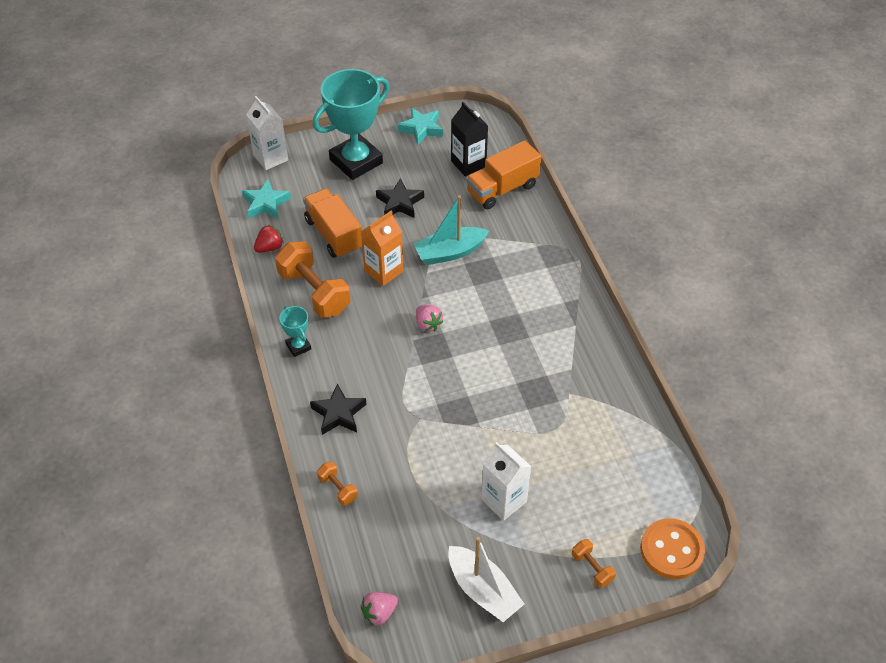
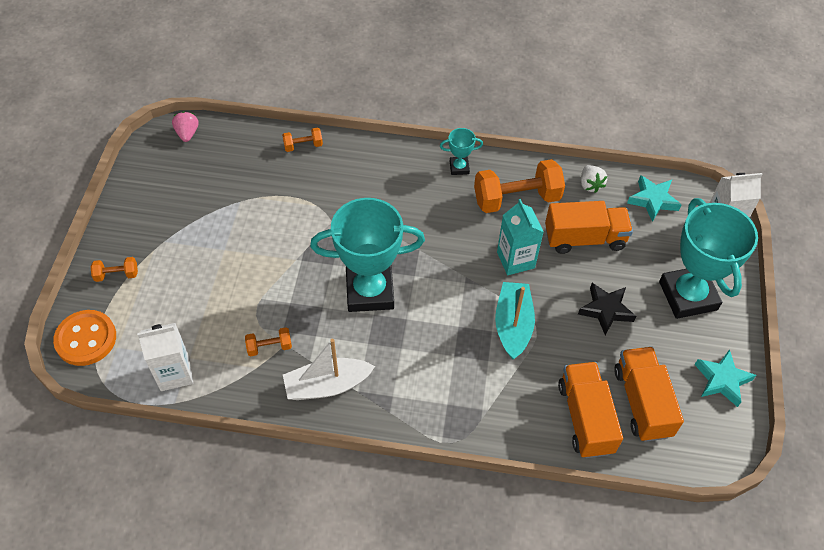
camera: 115 degrees right, 5 degrees up
red strawberry [254,225,284,253] -> white strawberry [581,165,607,193]
black star [310,383,367,435] -> none
orange carton [361,211,404,286] -> turquoise carton [497,199,544,275]
pink strawberry [416,305,444,332] -> none
white boat [448,537,524,622] -> white boat moved to [283,339,375,400]
black carton [451,102,488,176] -> orange truck [614,347,684,442]
white carton [481,442,531,521] -> white carton moved to [137,323,193,391]
none -> orange dumbbell [245,327,292,356]
none -> turquoise trophy [310,198,425,312]

